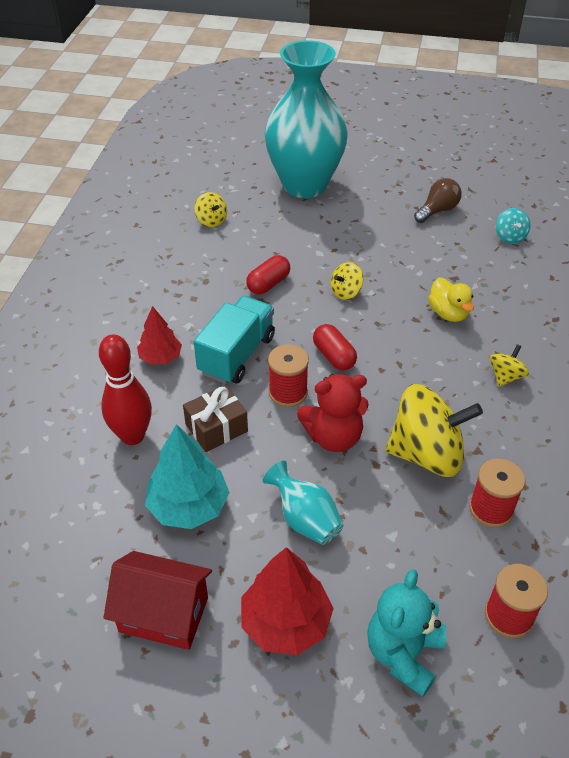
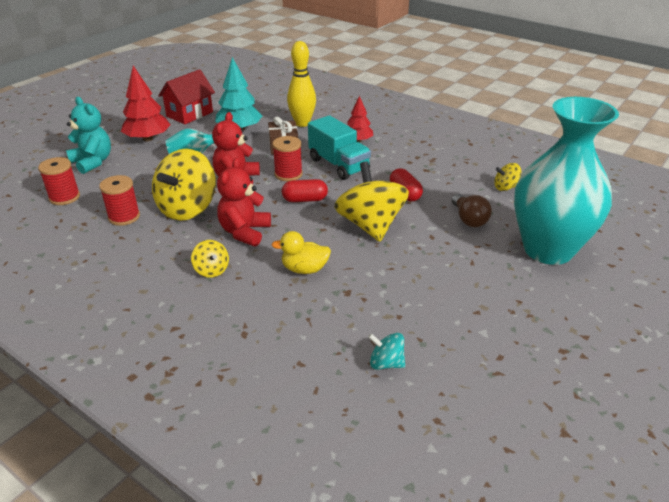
camera: 115 degrees right, 10 degrees down
red bowling pin [99,335,152,445] -> yellow bowling pin [287,41,316,127]
yellow spinning top [331,262,363,300] -> yellow spinning top [334,162,409,242], size x2.15
brown light bulb [414,178,462,223] -> brown light bulb moved to [452,194,492,227]
none -> red teddy bear [217,158,271,247]

